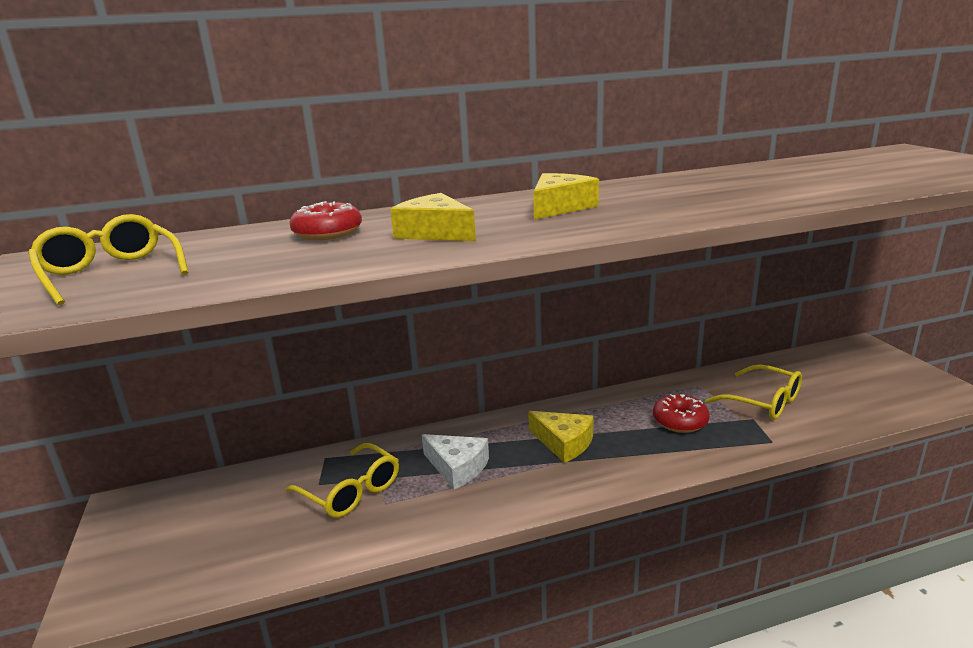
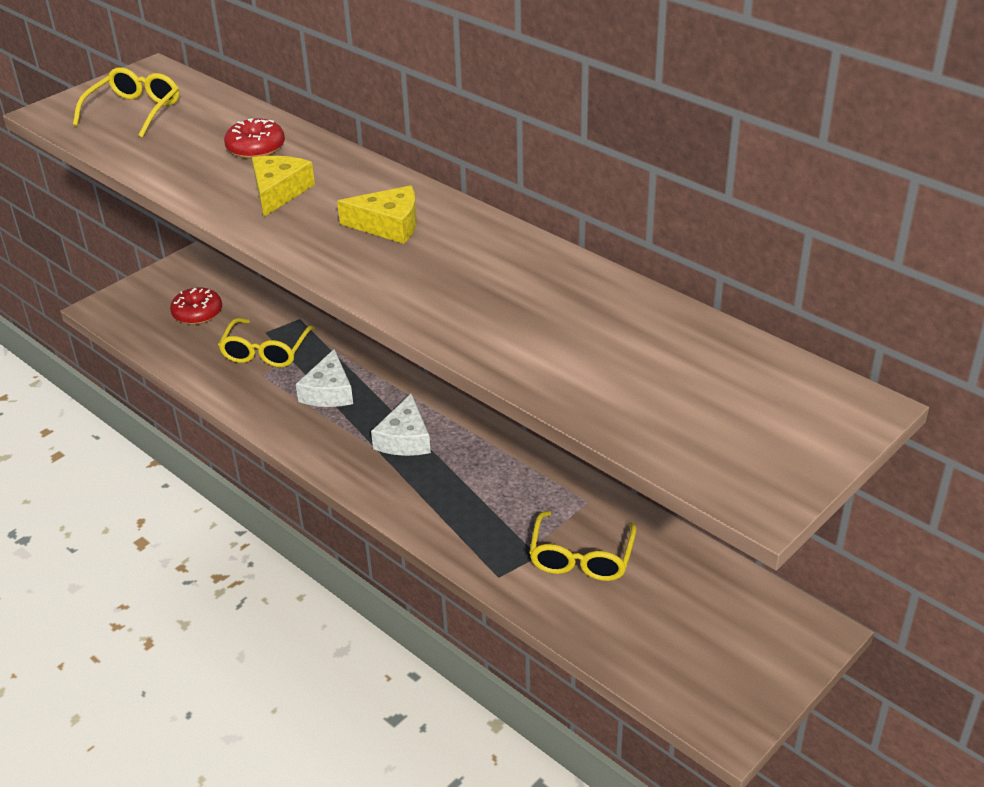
camera: 60 degrees right, 15 degrees up
yellow cheese [528,411,594,463] -> white cheese [371,394,431,456]
red donut [653,394,710,433] -> red donut moved to [170,287,222,325]

